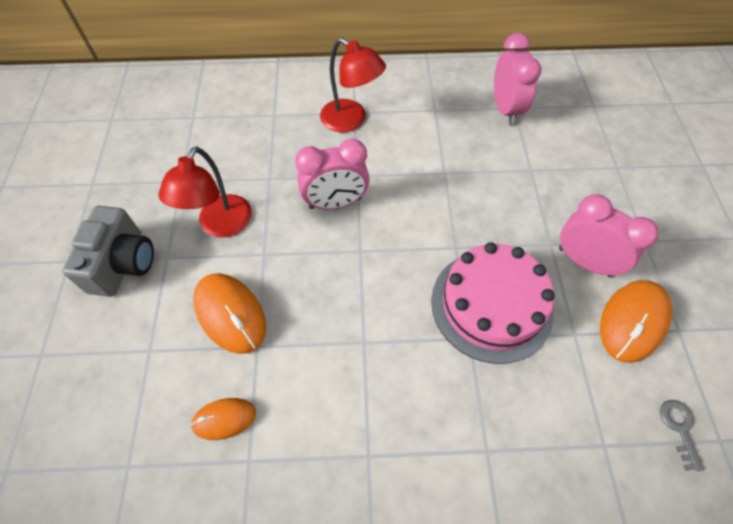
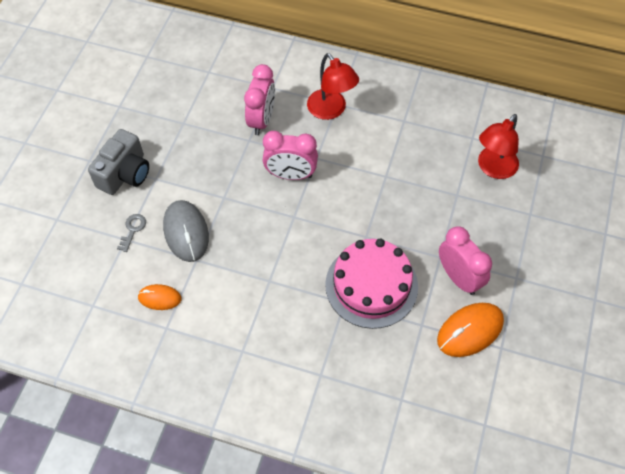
camera: 20 degrees right, 0 degrees up
red lamp [158,147,252,238] -> red lamp moved to [478,114,519,179]
orange mouse [193,273,266,354] -> grey mouse [163,200,209,262]
pink clock [494,33,542,125] -> pink clock moved to [244,64,275,135]
grey key [660,400,703,471] -> grey key moved to [117,214,146,252]

